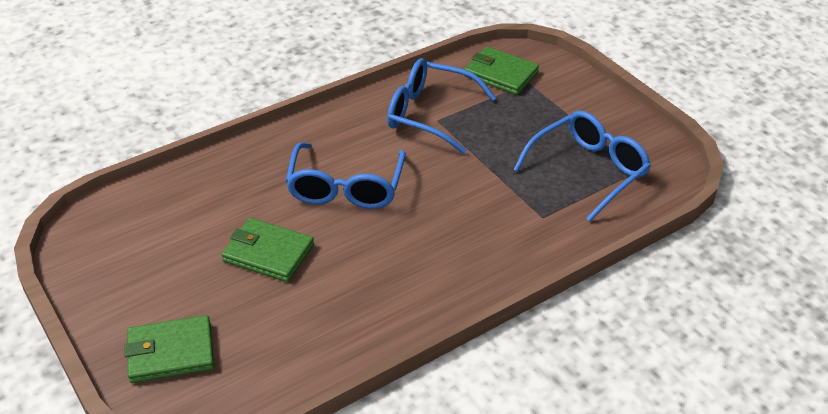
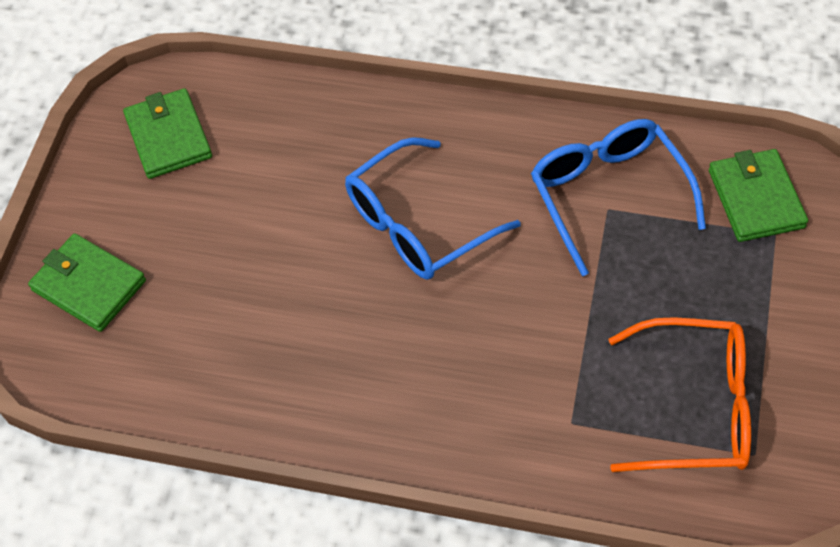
camera: 50 degrees right, 15 degrees up
green wallet [222,218,314,282] -> green wallet moved to [123,88,212,179]
blue glasses [513,111,651,221] -> orange glasses [609,317,751,472]

